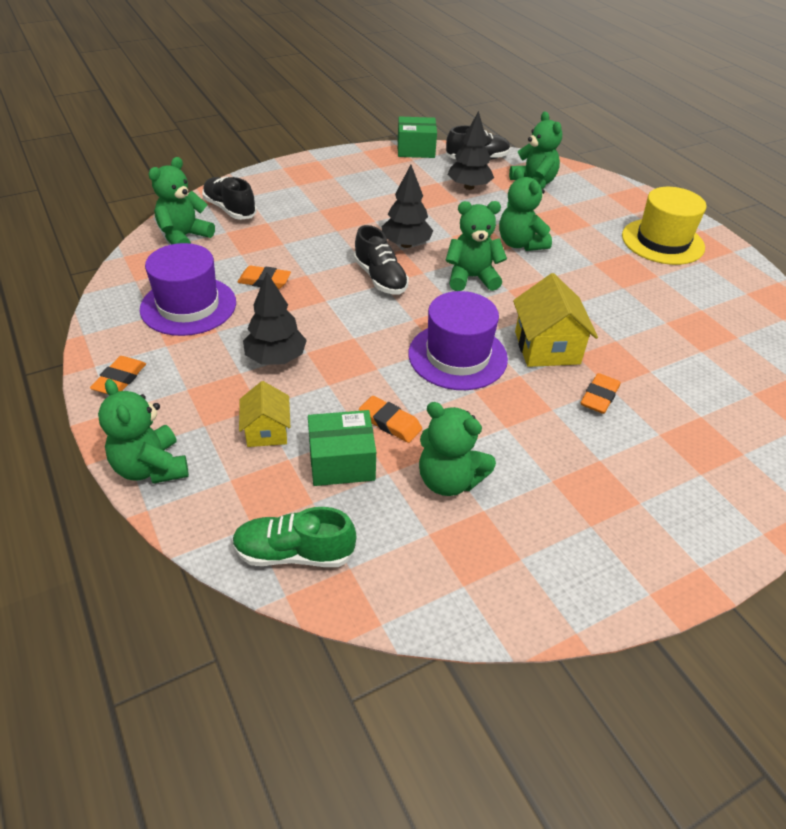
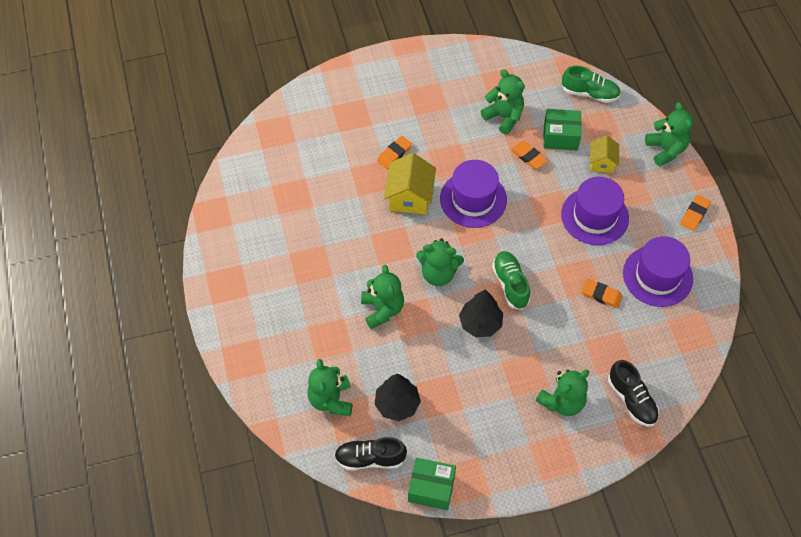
camera: 165 degrees left, 15 degrees up
green teddy bear [148,157,215,244] -> green teddy bear moved to [536,370,589,416]
black tree [243,273,307,365] -> purple hat [561,177,629,245]
black shoe [354,225,409,294] -> green shoe [492,251,530,310]
yellow hat [622,187,706,265] -> none

